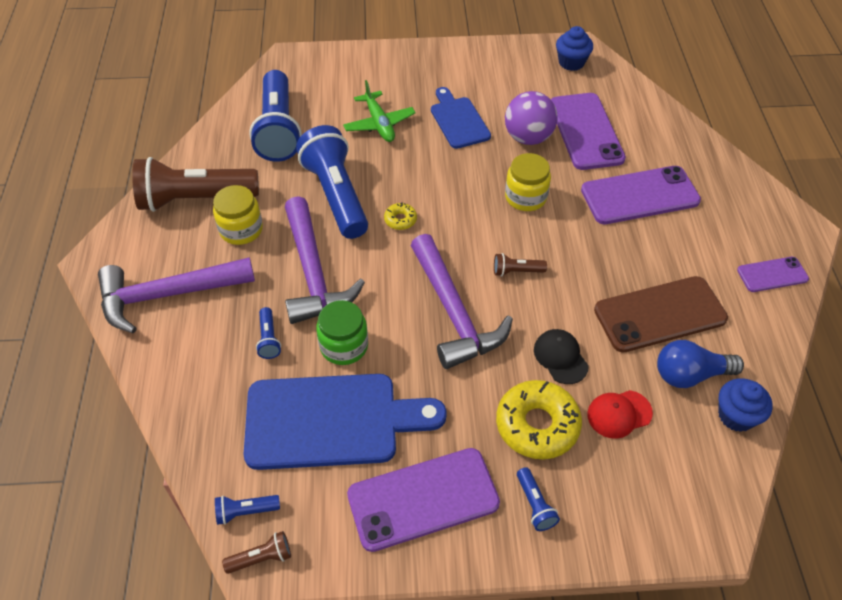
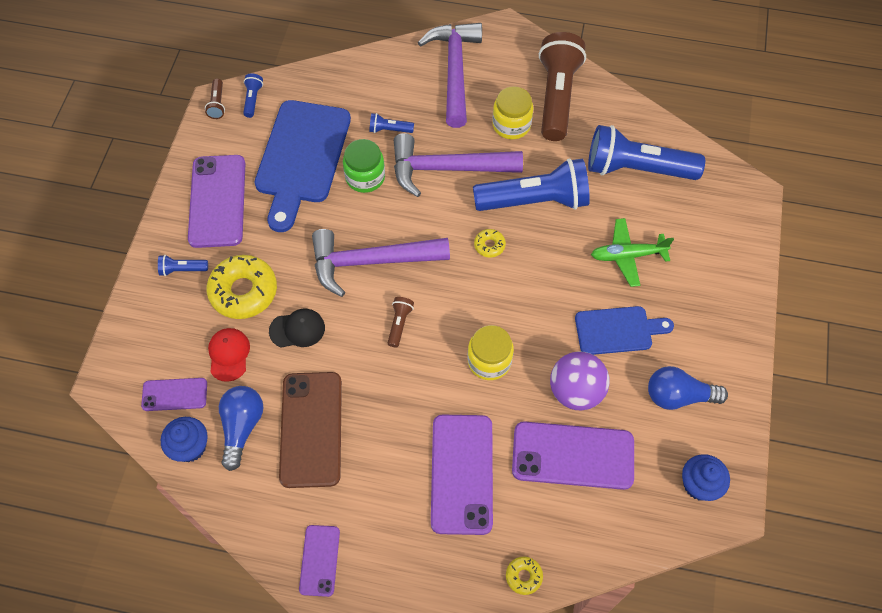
camera: 105 degrees right, 10 degrees up
none -> purple phone [141,378,207,411]
none -> yellow donut [506,556,543,595]
none -> blue light bulb [648,366,728,410]

